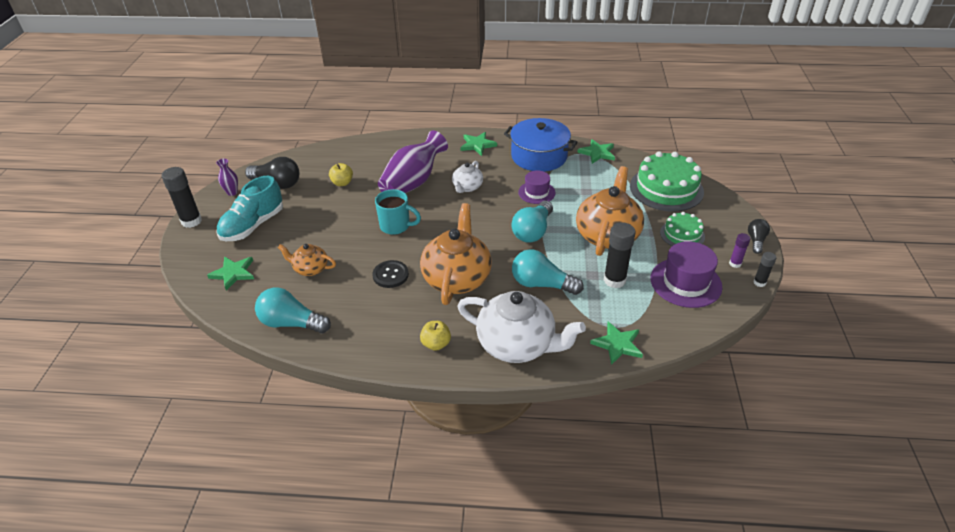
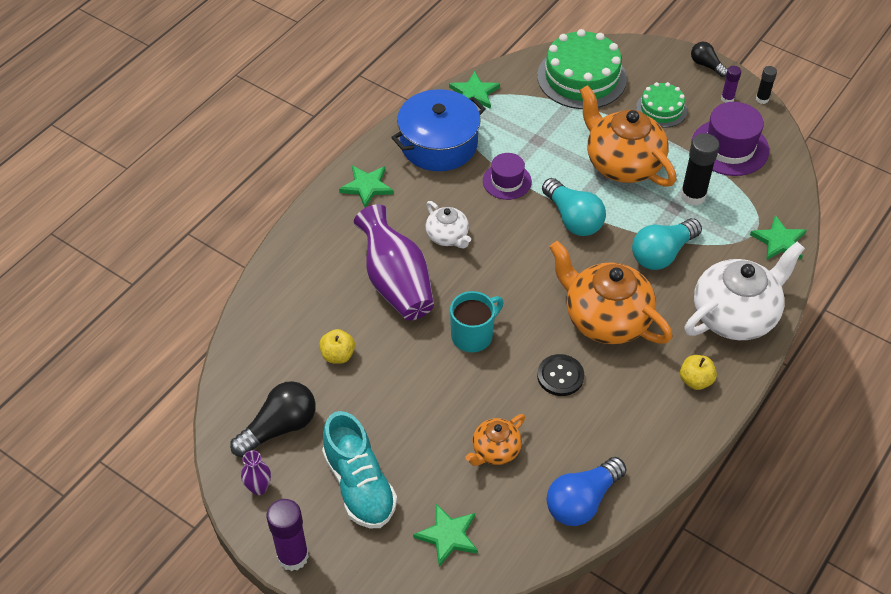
camera: 60 degrees left, 10 degrees up
black glue stick [162,167,202,228] -> purple glue stick [267,499,309,571]
turquoise light bulb [255,288,331,333] -> blue light bulb [547,457,626,526]

